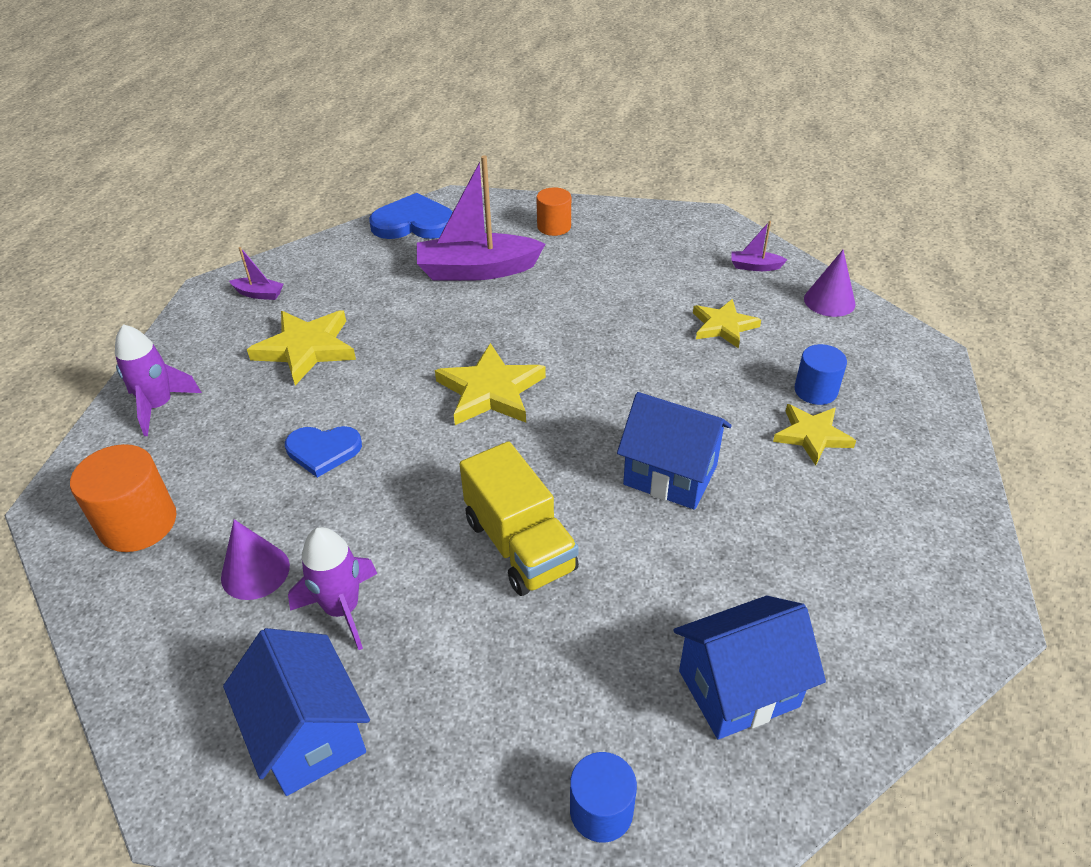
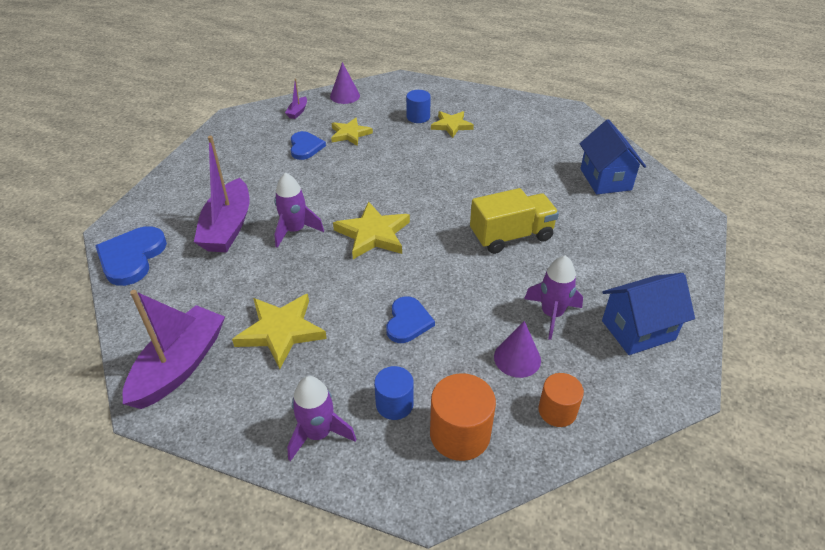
camera: 80 degrees left, 0 degrees up
purple boat [229,247,283,300] -> purple boat [122,290,225,409], size x2.32
orange cylinder [536,187,571,236] -> orange cylinder moved to [538,373,584,427]
blue cylinder [570,752,637,843] -> blue cylinder moved to [374,366,414,420]
blue house [617,392,732,510] -> none
none -> purple rocket [274,173,324,248]
none -> blue heart [291,131,326,160]

